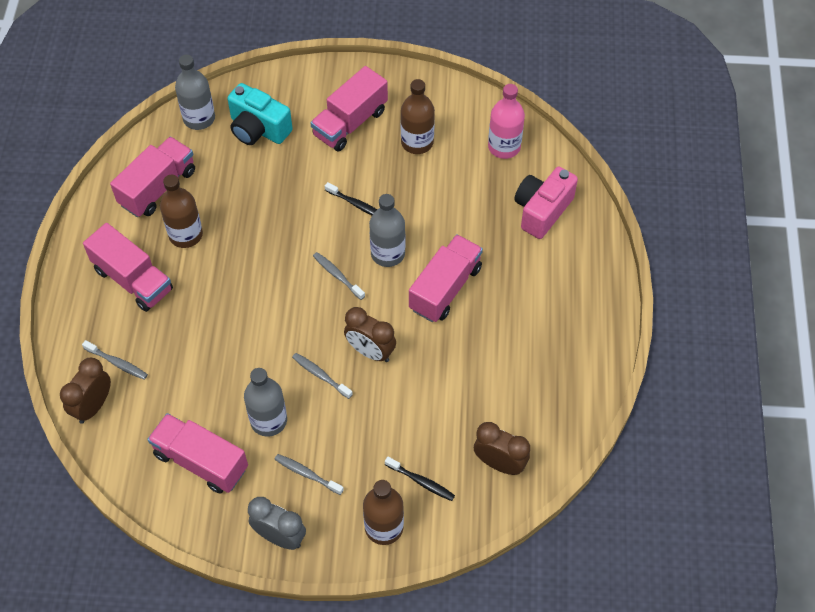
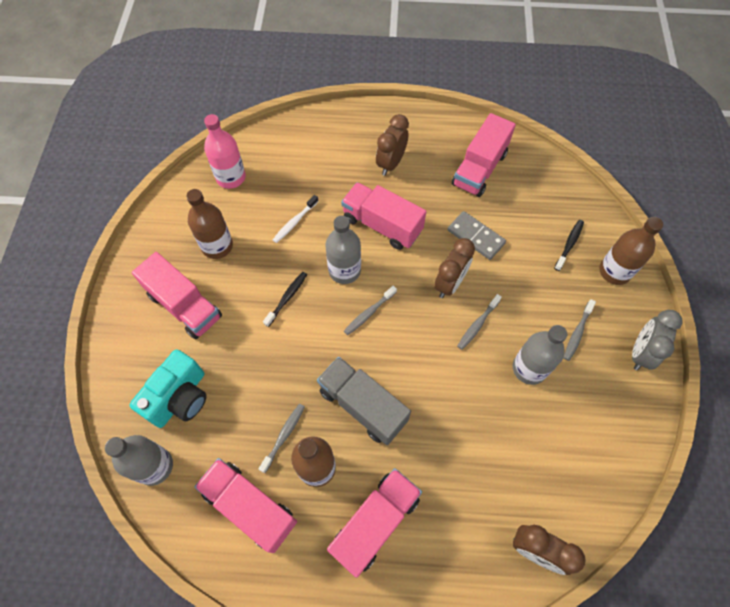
camera: 90 degrees left, 5 degrees up
grey toothbrush [82,340,148,380] -> grey toothbrush moved to [259,404,305,473]
pink truck [147,413,248,493] -> pink truck moved to [452,113,516,197]
brown clock [474,422,530,475] -> brown clock moved to [376,114,409,176]
pink camera [514,167,578,239] -> none
none -> white toothbrush [273,195,319,243]
none -> grey truck [317,357,411,445]
none -> grey domino [448,211,506,260]

